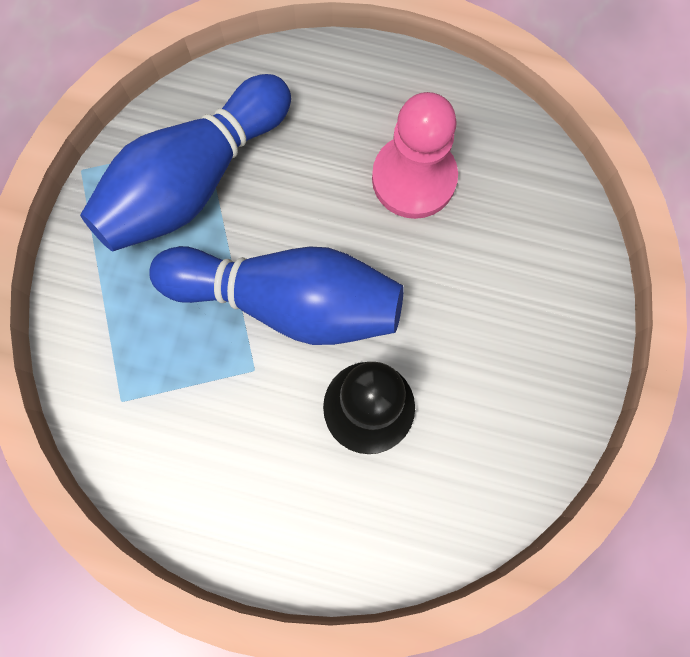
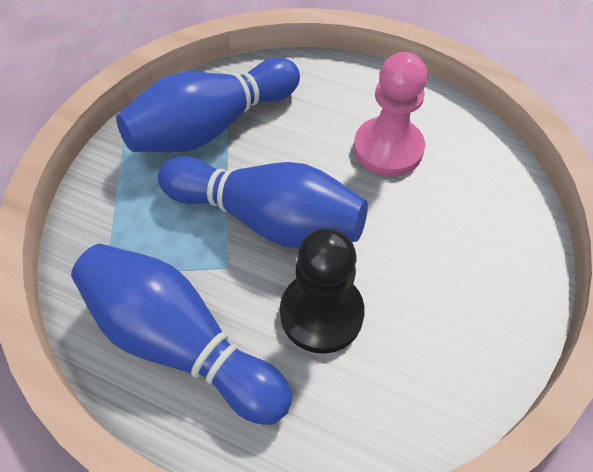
camera: 10 degrees right, 20 degrees down
none -> blue bowling pin [71,244,292,425]

